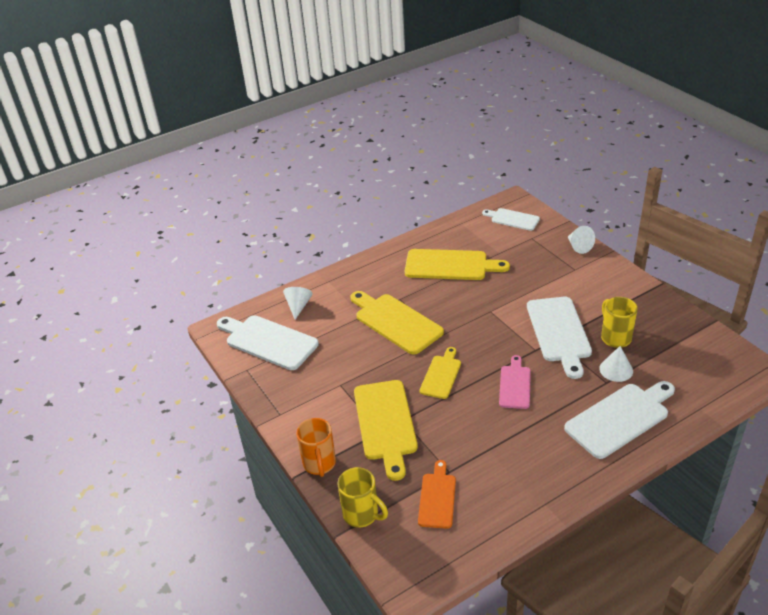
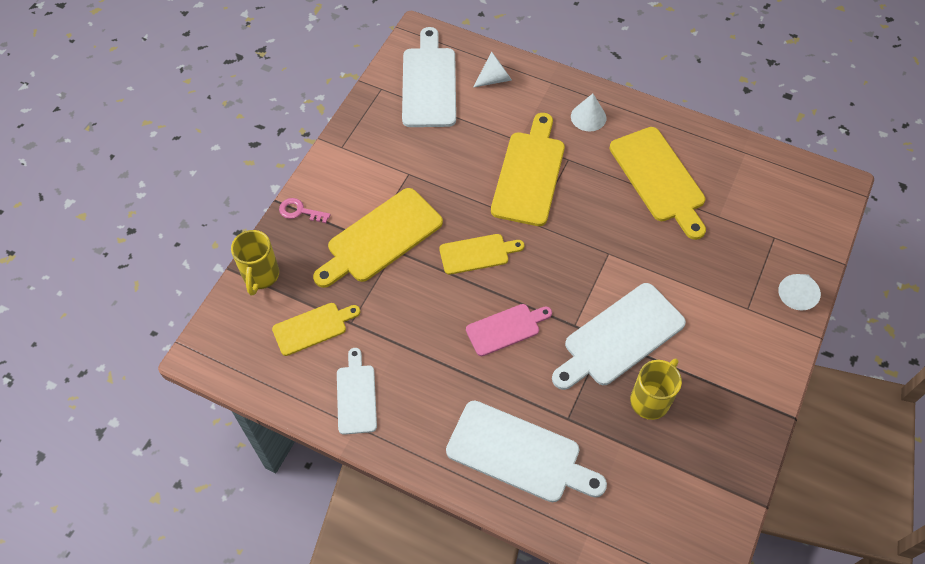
camera: 55 degrees right, 20 degrees up
orange mug [296,418,336,477] -> pink key [279,198,331,223]
orange cutting board [418,460,456,529] -> yellow cutting board [272,303,360,356]
white cutting board [482,208,540,231] -> white cutting board moved to [337,348,377,435]
white cone [599,346,633,382] -> white cone moved to [571,94,606,131]

